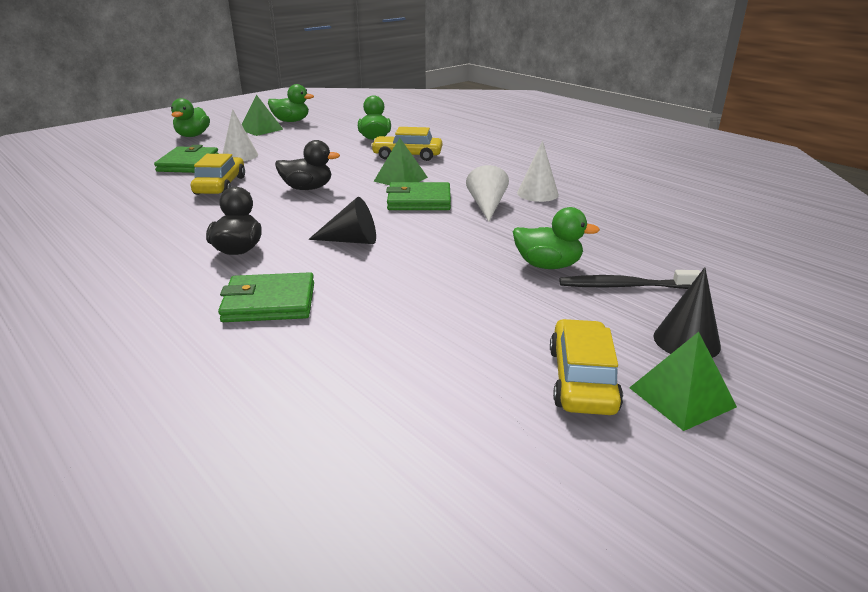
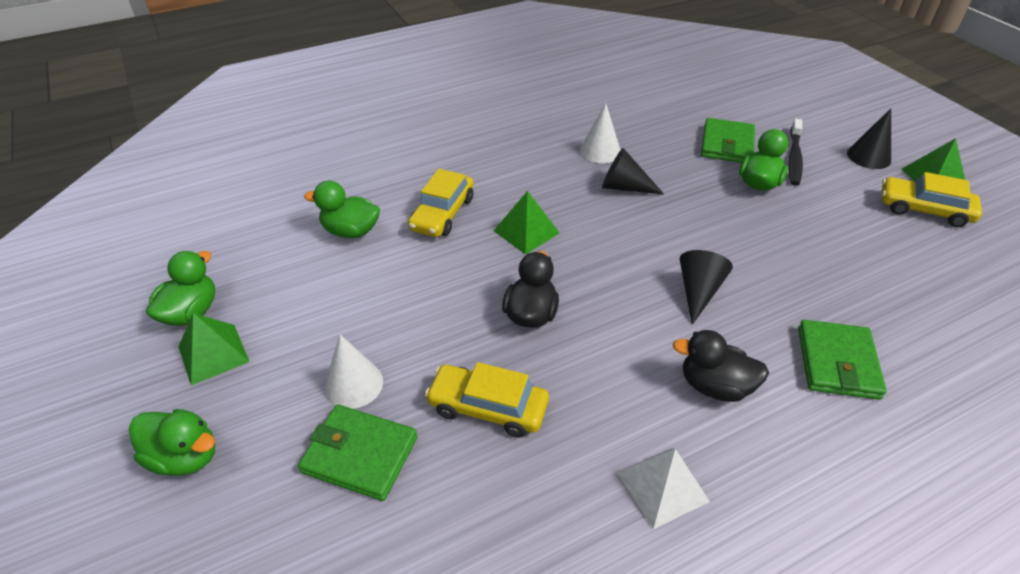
camera: 75 degrees left, 15 degrees up
green wallet [386,182,451,210] -> green wallet moved to [701,118,755,163]
white cone [466,165,509,222] -> black cone [602,148,664,194]
none -> white pyramid [617,448,710,529]

